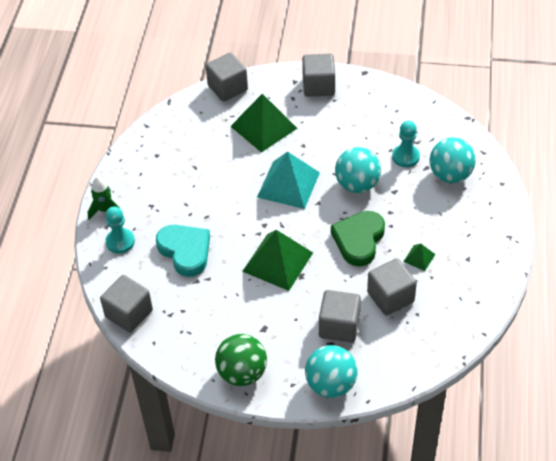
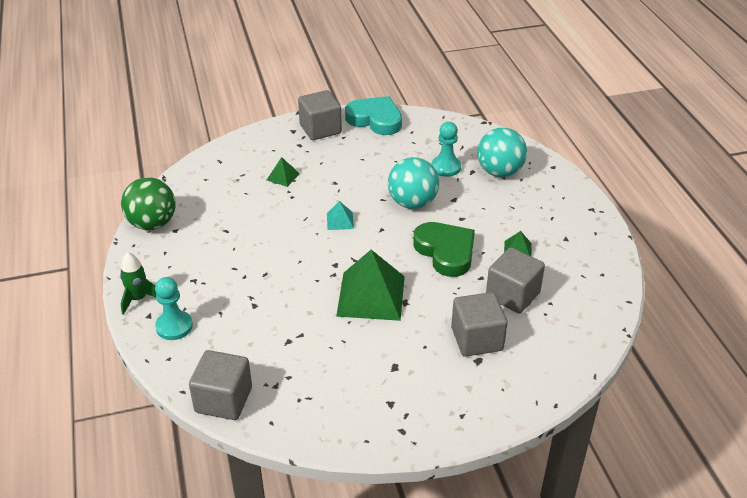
camera: 25 degrees left, 10 degrees down
turquoise heart [156,225,210,277] -> turquoise heart moved to [345,96,402,135]
grey cube [206,53,248,102] -> none
green ball [215,334,267,386] -> green ball moved to [121,177,176,230]
green pyramid [230,94,298,152] -> green pyramid [267,157,300,187], size x0.45
turquoise pyramid [257,151,320,209] -> turquoise pyramid [327,201,354,230], size x0.45
turquoise ball [305,345,357,398] -> none
green heart [331,211,385,266] -> green heart turned 150 degrees clockwise [413,222,475,277]

